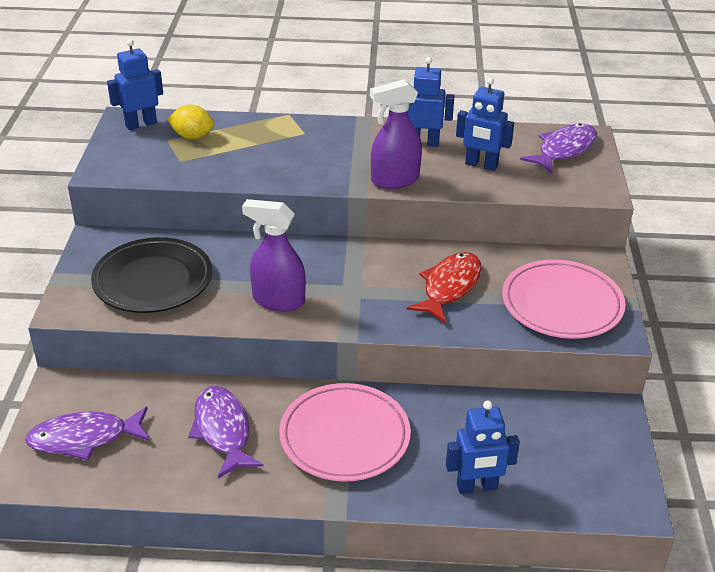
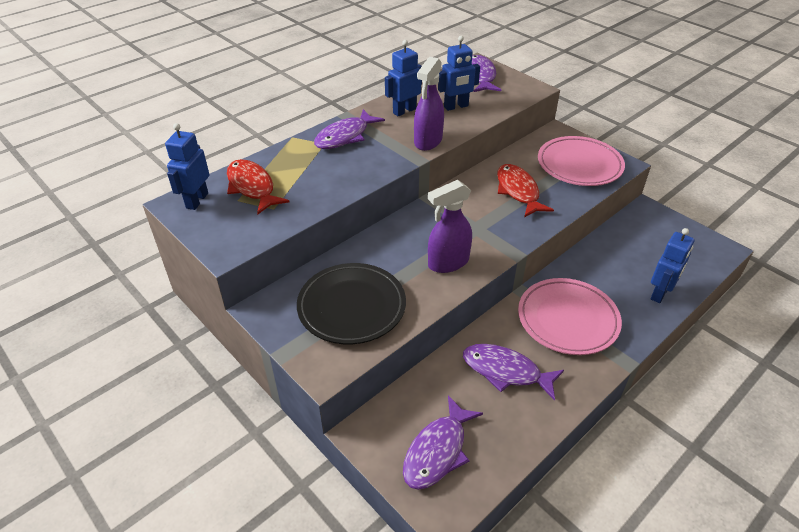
camera: 45 degrees left, 5 degrees up
yellow lemon [167,105,214,139] -> red fish [227,159,290,215]
none -> purple fish [314,109,385,149]

